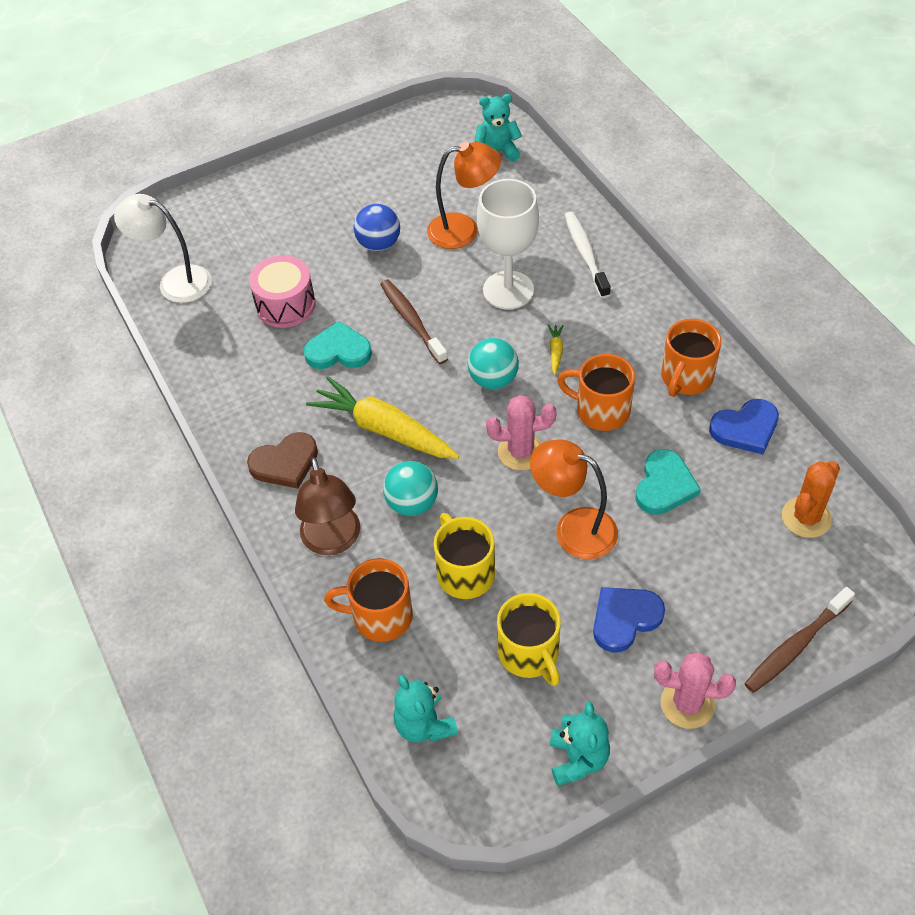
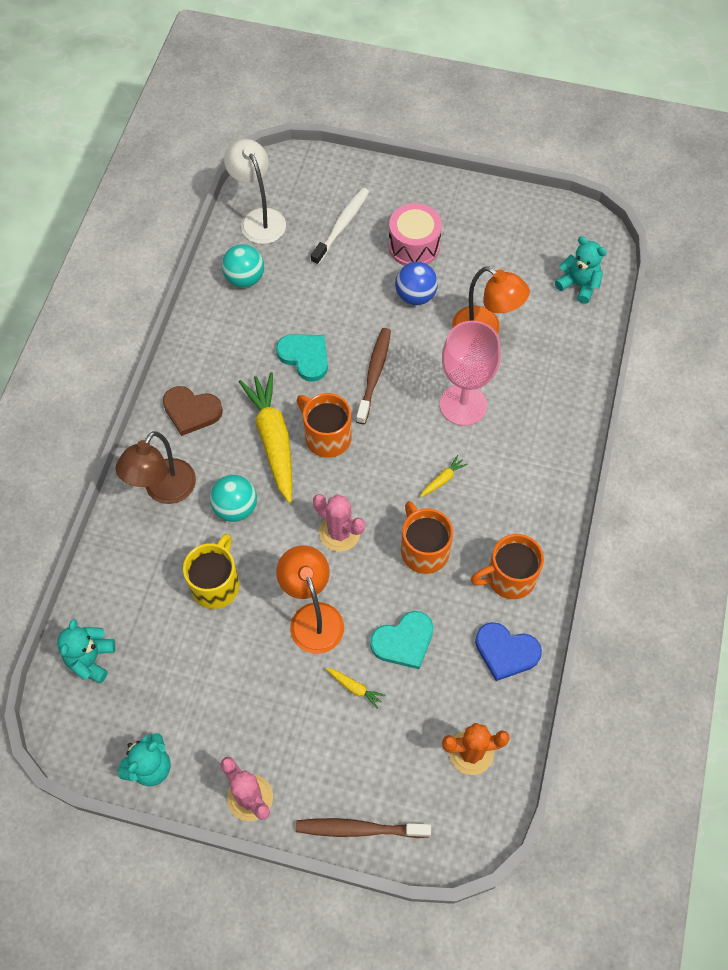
camera: 40 degrees right, 10 degrees up
pink drum [249,255,315,328] -> pink drum moved to [388,203,442,266]
orange mug [324,558,413,642] -> orange mug moved to [297,393,352,458]
turquoise ball [468,338,519,389] -> turquoise ball moved to [222,244,264,288]
white goblet [477,179,539,310] -> pink goblet [440,321,501,426]
yellow mug [497,593,561,686] -> none
white toothbrush [565,211,611,298] -> white toothbrush moved to [311,188,369,265]
blue heart [593,587,665,653] -> none
none -> yellow carrot [326,668,386,709]

